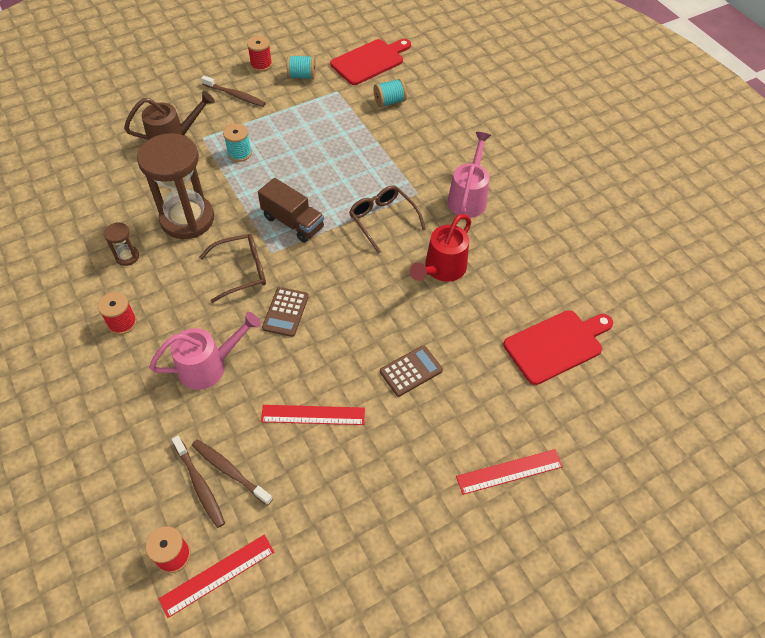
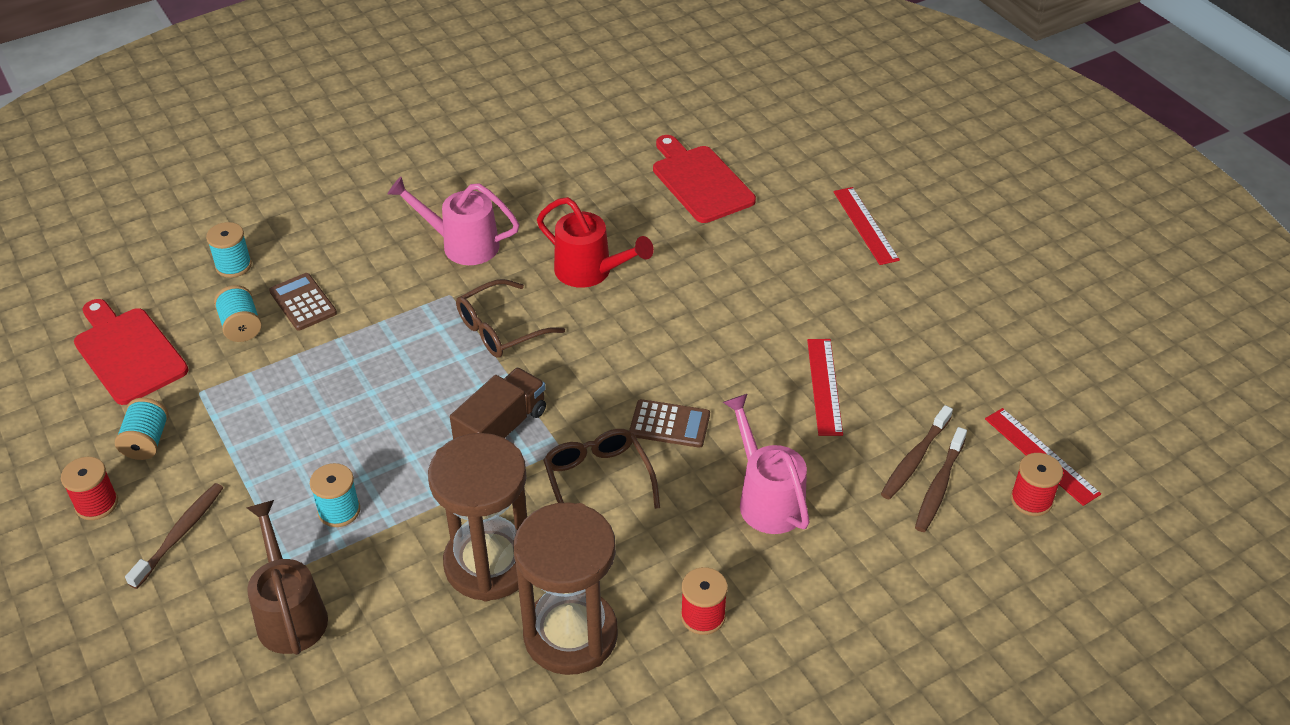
camera: 90 degrees left, 10 degrees down
brown hourglass [104,222,139,266] -> brown hourglass [514,502,618,675], size x2.38
brown toothbrush [172,436,225,528] -> brown toothbrush turned 150 degrees clockwise [915,427,967,532]
brown calculator [380,345,443,397] -> brown calculator moved to [269,273,337,331]
none -> turquoise spool [206,222,252,278]

